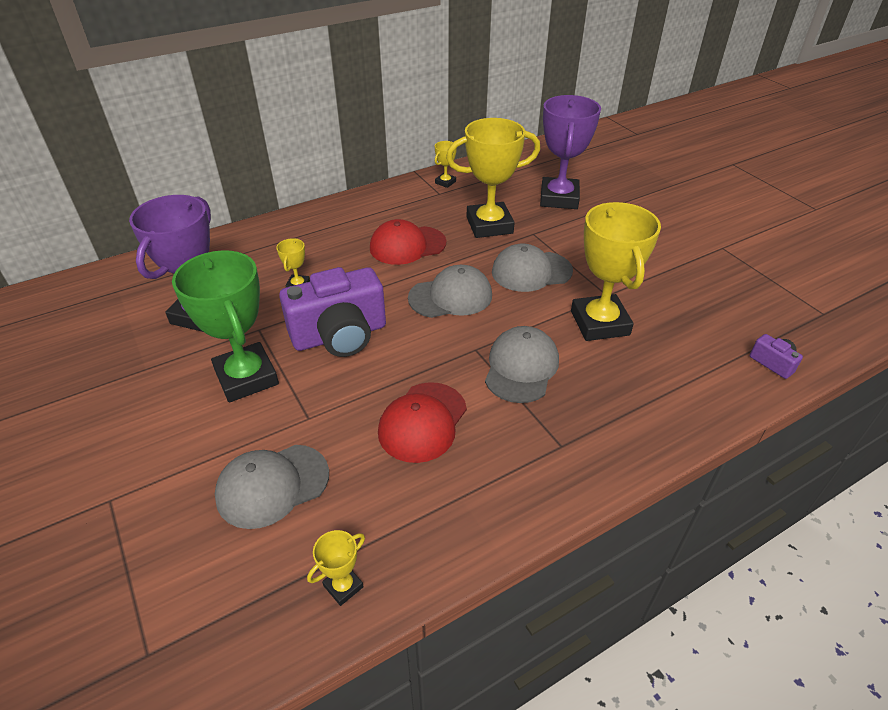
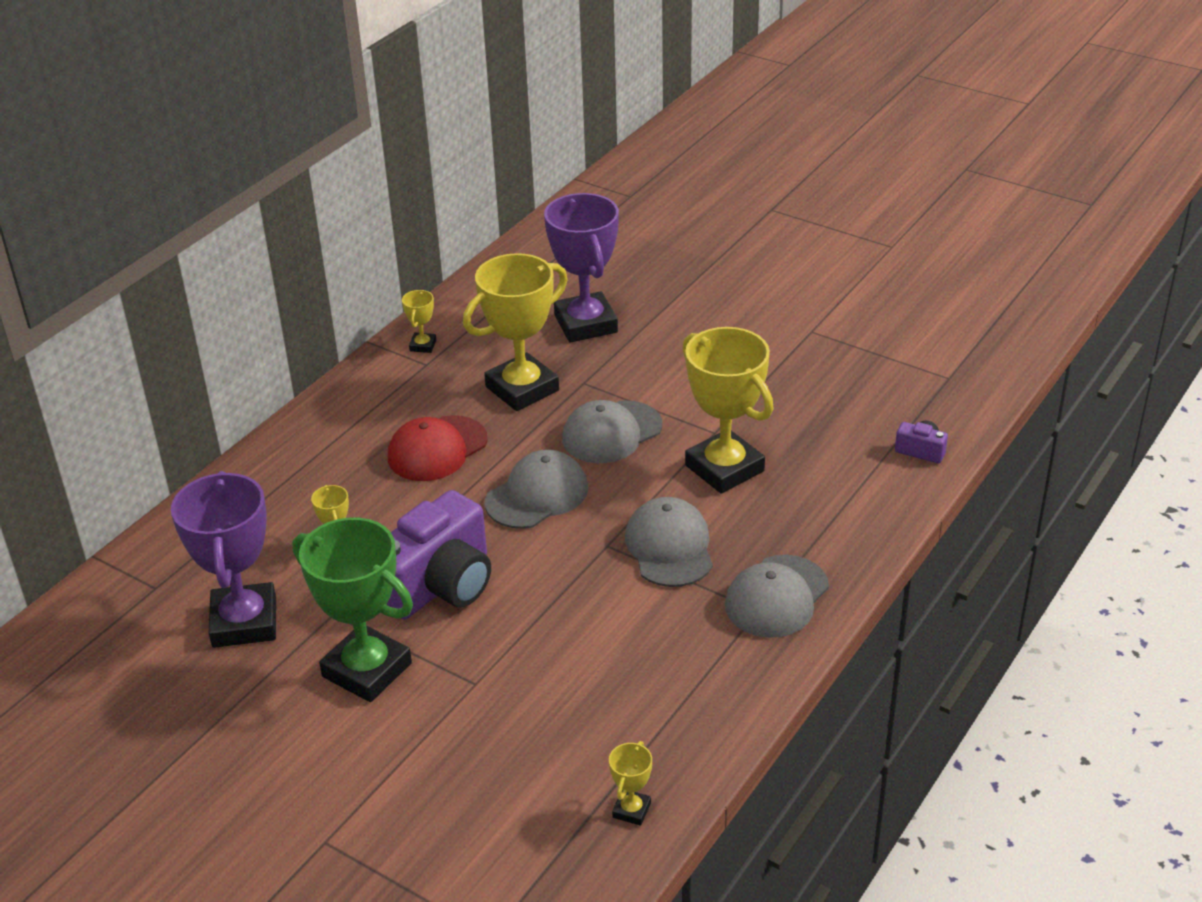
camera: 25 degrees left, 5 degrees down
grey cap [215,445,329,529] -> grey cap moved to [725,555,829,638]
red cap [378,382,467,463] -> none

